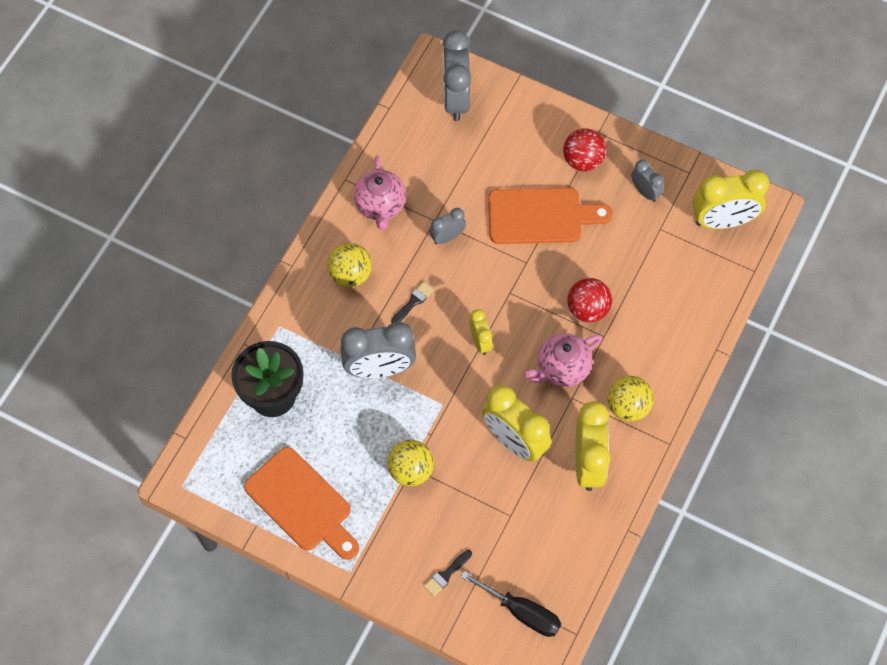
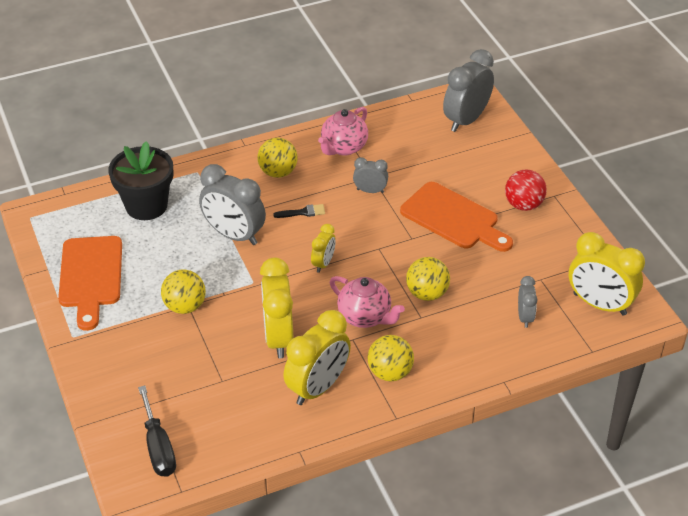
camera: 40 degrees right, 20 degrees down
black brush [424,550,472,596] -> none
pink teapot [525,333,602,387] -> pink teapot turned 150 degrees counterclockwise [330,276,405,328]
red ball [567,278,612,323] -> yellow ball [406,257,450,301]
grey clock [631,160,664,202] -> grey clock moved to [518,276,538,328]

